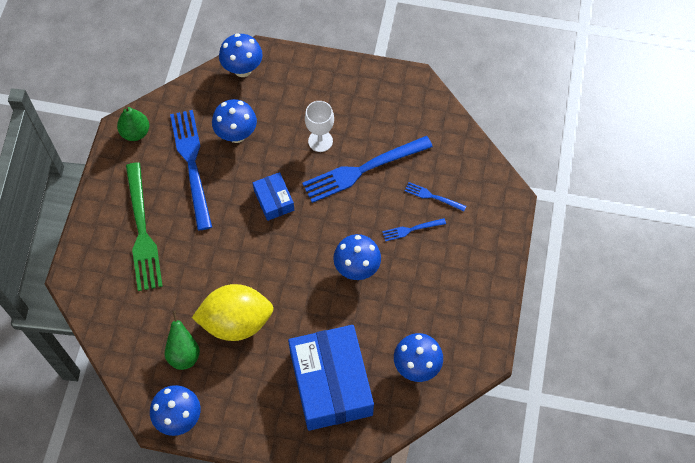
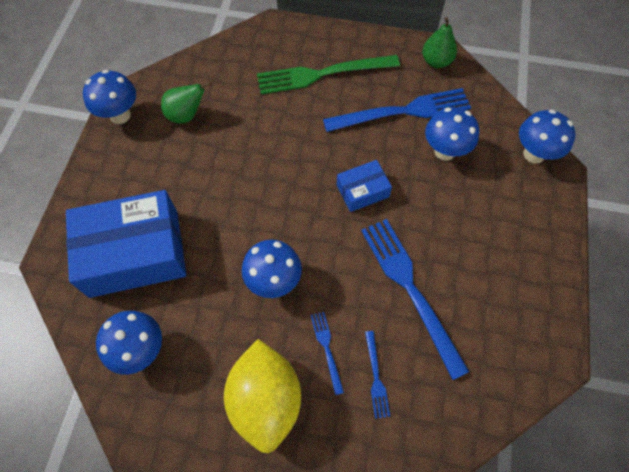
camera: 90 degrees right, 0 degrees up
yellow lemon [192,284,274,341] -> yellow lemon moved to [224,339,301,454]
white goblet [305,101,334,152] -> none
blue fork [405,182,466,211] -> blue fork turned 150 degrees clockwise [365,331,390,419]

